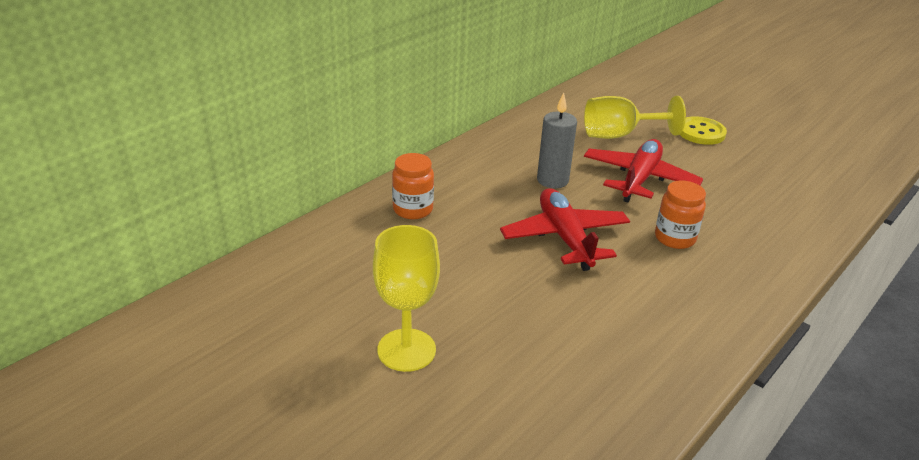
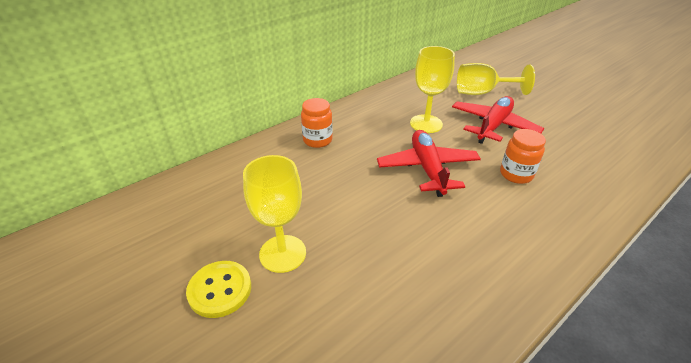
camera: 10 degrees right, 5 degrees up
grey candle [537,93,577,188] -> yellow goblet [410,46,455,133]
yellow button [680,116,727,145] -> yellow button moved to [186,261,251,318]

